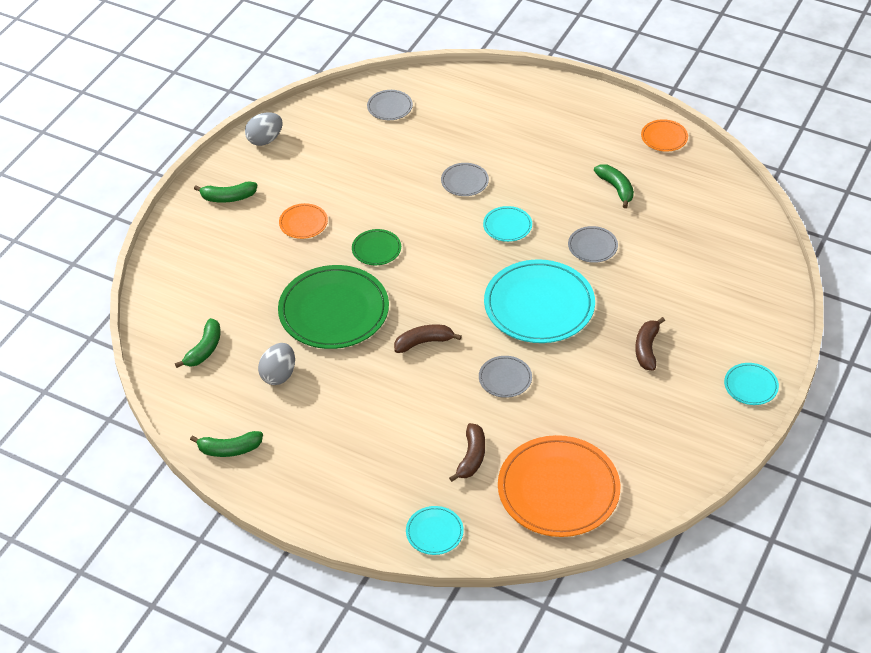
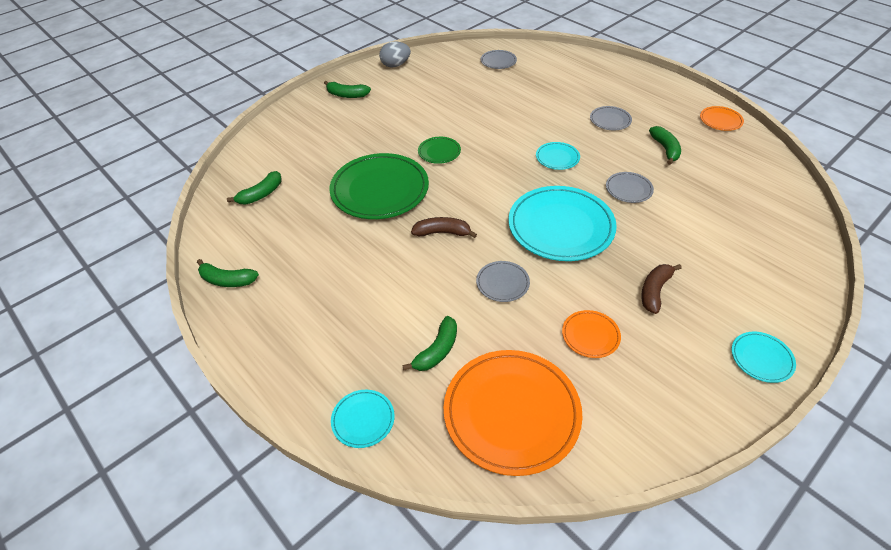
camera: 20 degrees right, 0 degrees up
grey egg [258,343,295,385] -> none
orange plate [279,203,328,239] -> orange plate moved to [562,310,621,358]
grey plate [441,163,489,196] -> grey plate moved to [590,106,632,130]
brown banana [449,423,485,482] -> green banana [402,316,457,371]

